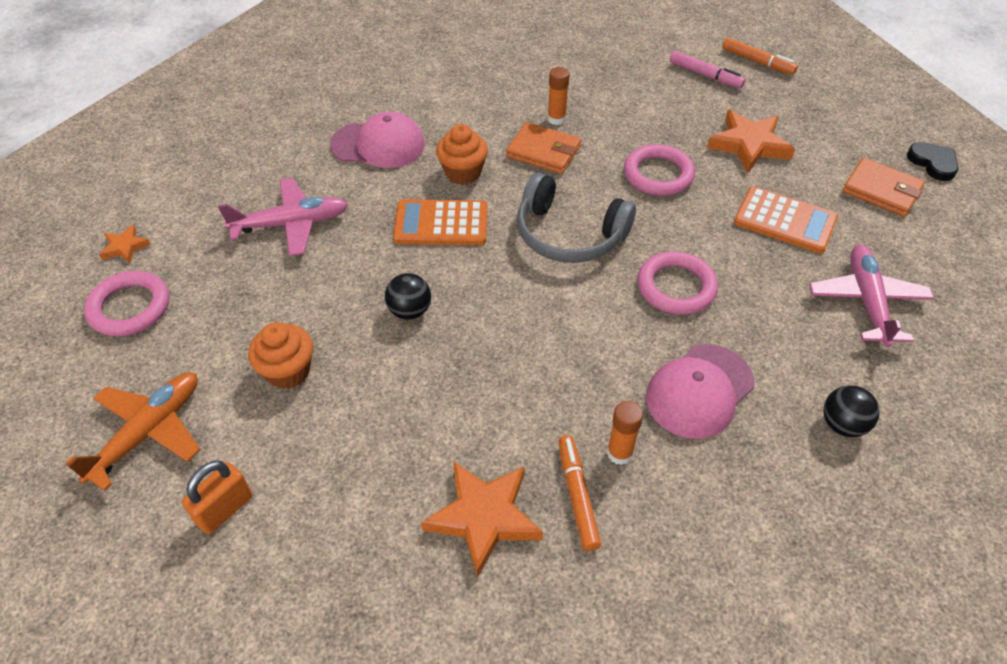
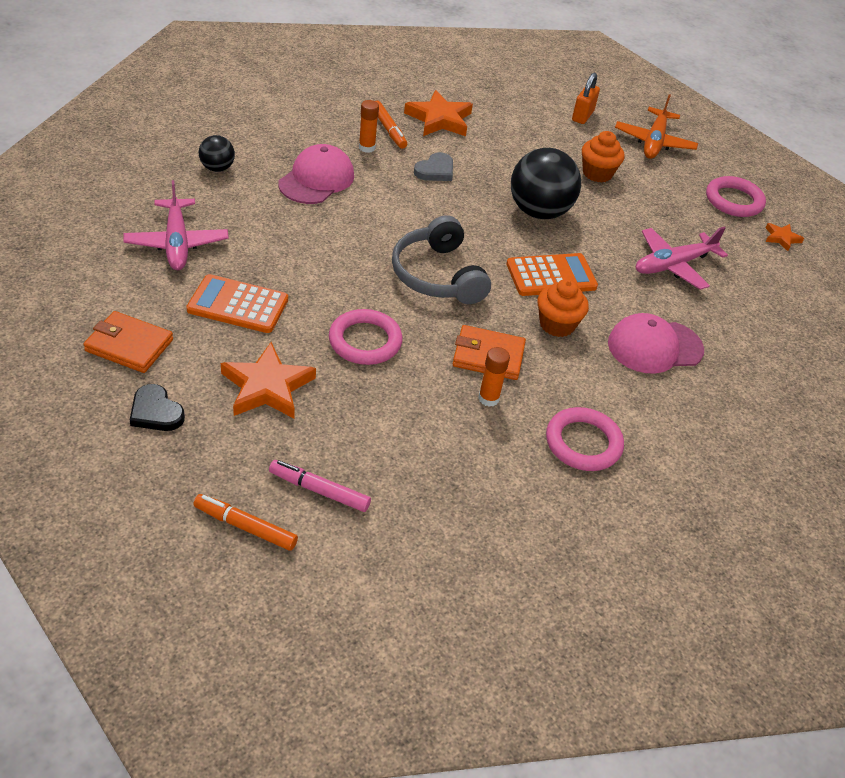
camera: 160 degrees right, 5 degrees down
black ball [385,273,431,320] -> black ball [511,148,581,219], size x1.97
grey headphones [517,173,636,263] -> grey headphones turned 120 degrees counterclockwise [392,215,491,304]
pink ring [638,251,718,315] -> pink ring moved to [546,407,624,471]
black heart [907,142,958,181] -> black heart moved to [130,384,185,431]
none -> grey heart [414,152,453,181]

